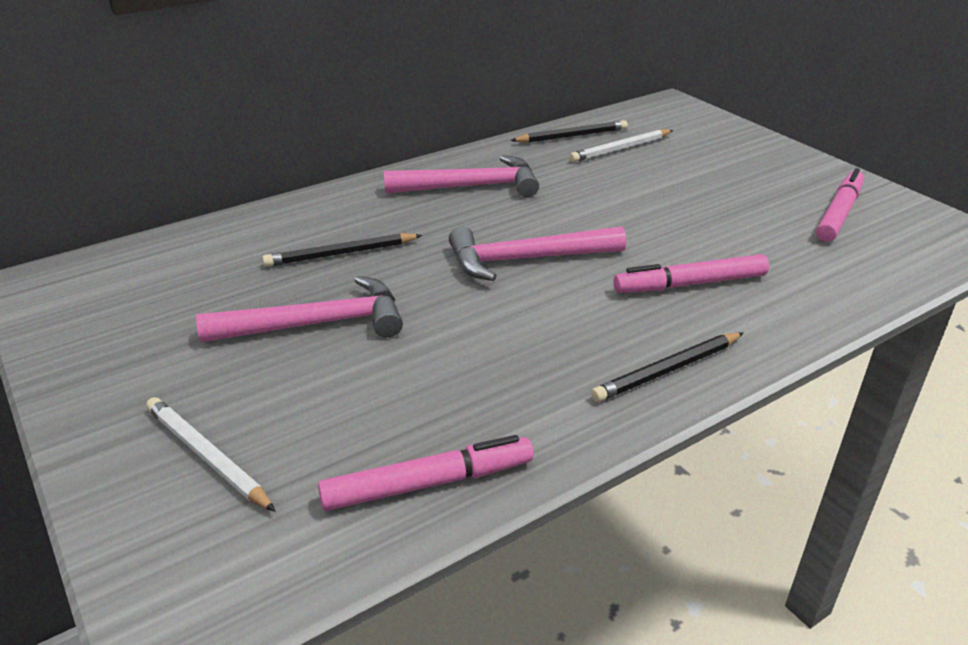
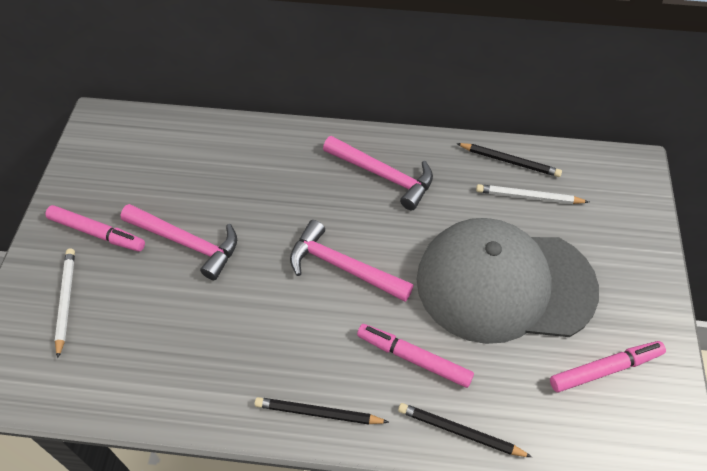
camera: 40 degrees right, 20 degrees up
black pencil [262,233,422,267] -> black pencil moved to [398,403,532,457]
pink marker [318,435,534,511] -> pink marker moved to [45,205,145,251]
none -> grey cap [416,218,599,344]

